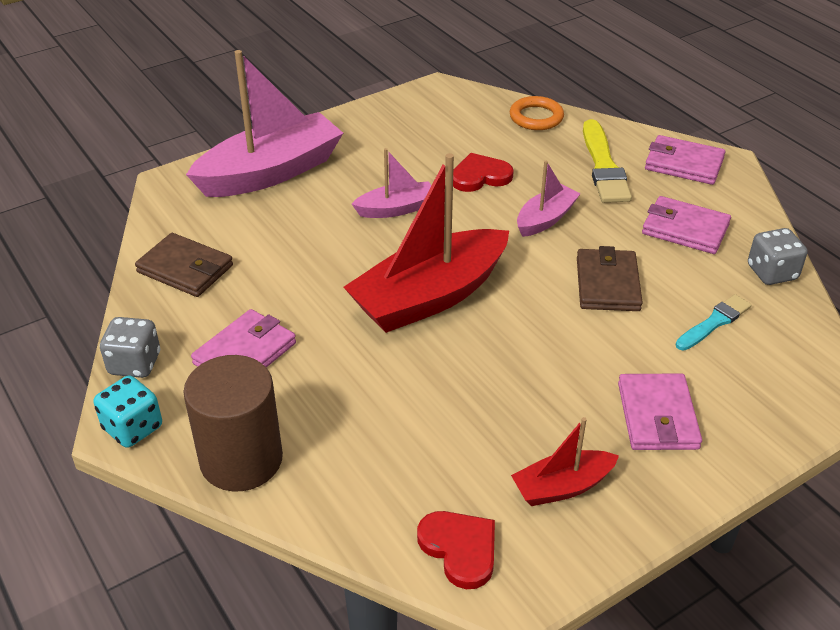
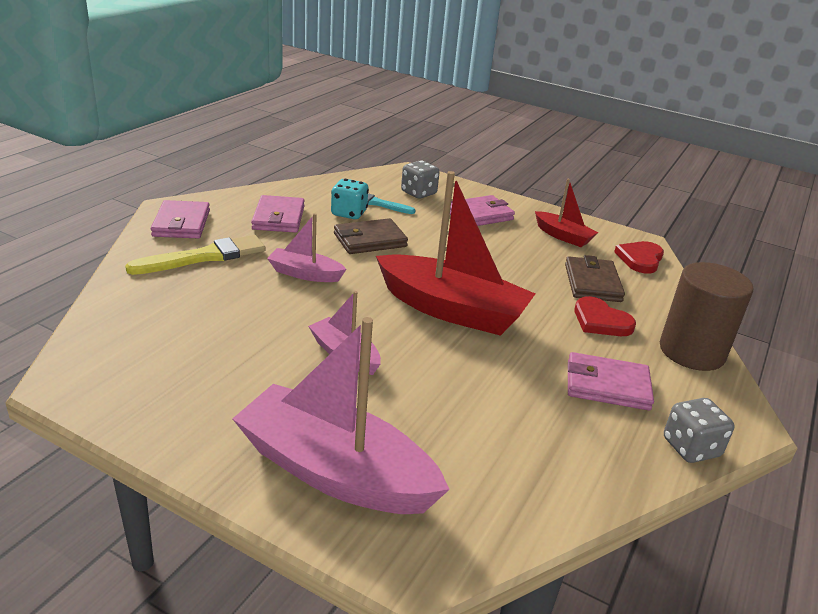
camera: 120 degrees left, 10 degrees down
turquoise dice [93,376,162,448] -> turquoise dice moved to [331,179,369,219]
brown wallet [135,233,233,297] -> brown wallet moved to [565,255,625,302]
red heart [453,153,514,192] -> red heart moved to [574,296,636,336]
orange ring [510,96,564,130] -> none
grey dice [748,228,807,285] -> grey dice moved to [401,160,440,199]

